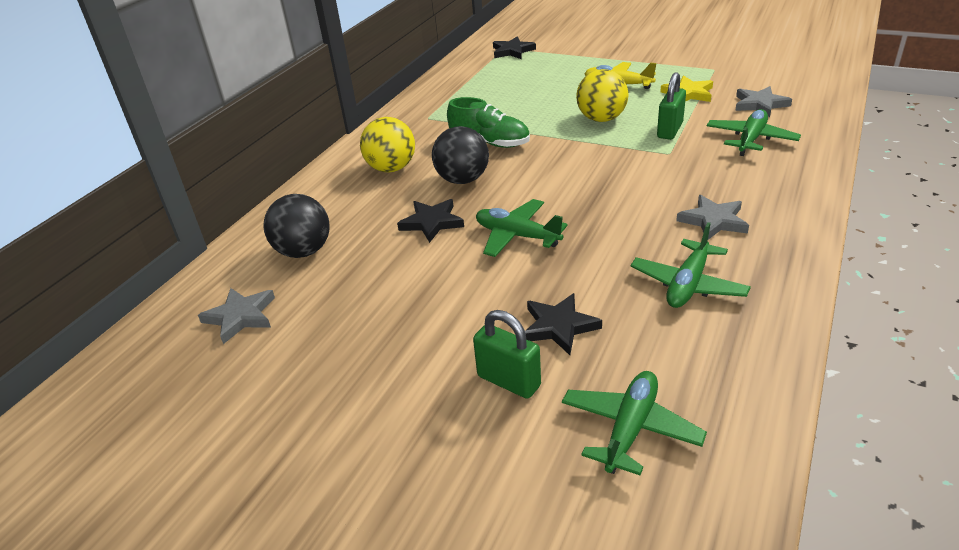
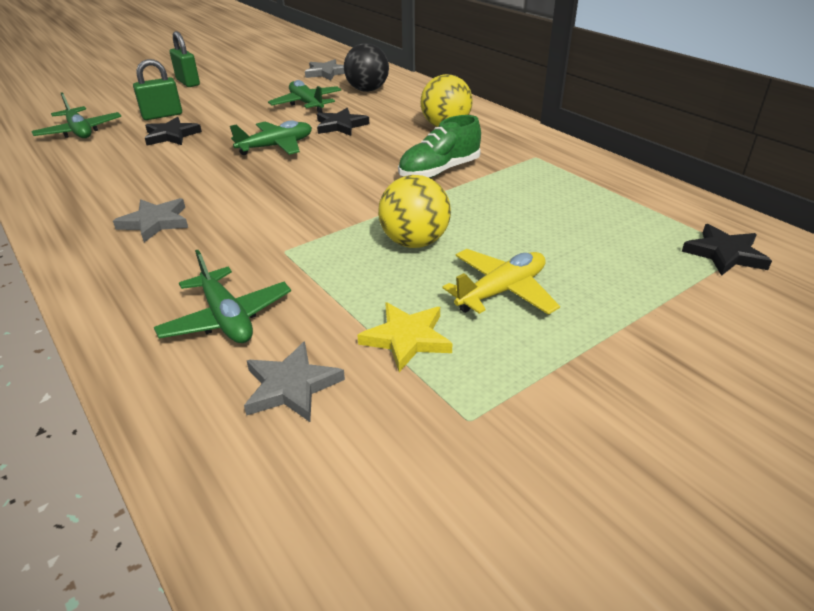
camera: 115 degrees right, 0 degrees up
black ball [432,126,489,184] -> none
green plane [631,222,751,308] -> green plane moved to [268,80,342,113]
green padlock [657,72,686,140] -> green padlock moved to [170,31,200,87]

